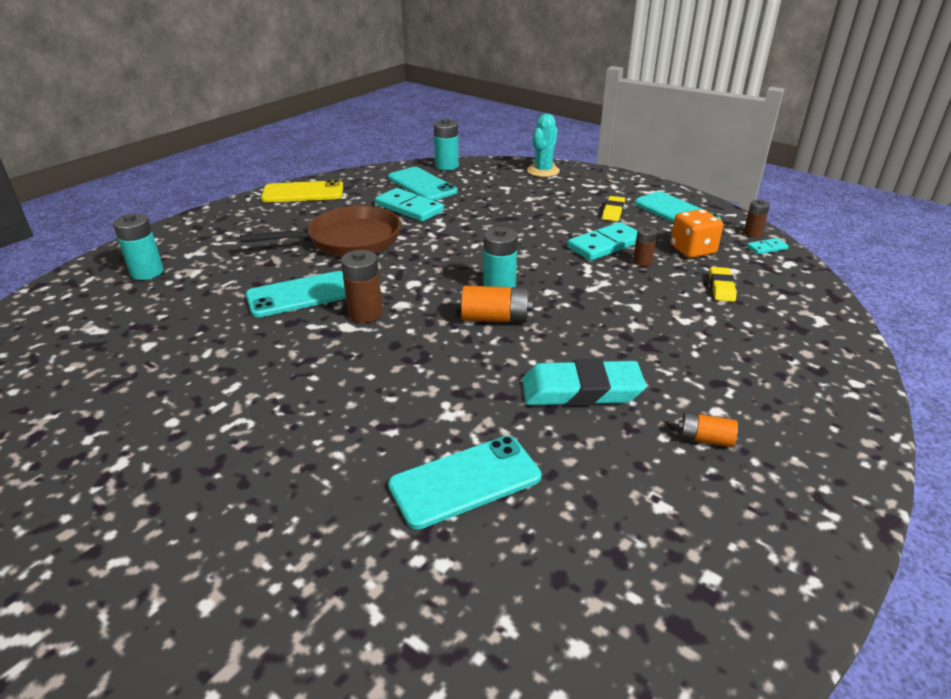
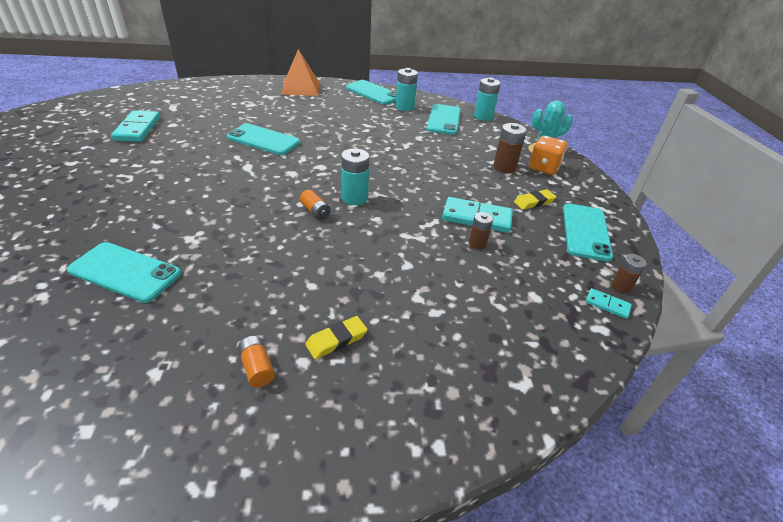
camera: 45 degrees right, 5 degrees up
turquoise battery [113,213,164,280] -> turquoise battery moved to [396,68,418,111]
brown pan [240,206,401,256] -> none
yellow phone [261,180,343,203] -> turquoise phone [346,80,397,105]
brown battery [341,250,383,323] -> brown battery moved to [493,123,527,173]
turquoise domino [375,188,444,222] -> turquoise domino moved to [111,111,160,142]
orange battery [461,286,533,323] -> orange battery [300,190,330,220], size x0.62
turquoise eraser [522,359,646,406] -> none
orange dice [670,209,723,258] -> orange dice moved to [529,135,567,175]
yellow eraser [709,267,737,302] -> yellow eraser moved to [305,316,368,359]
none -> orange pyramid [281,49,319,96]

